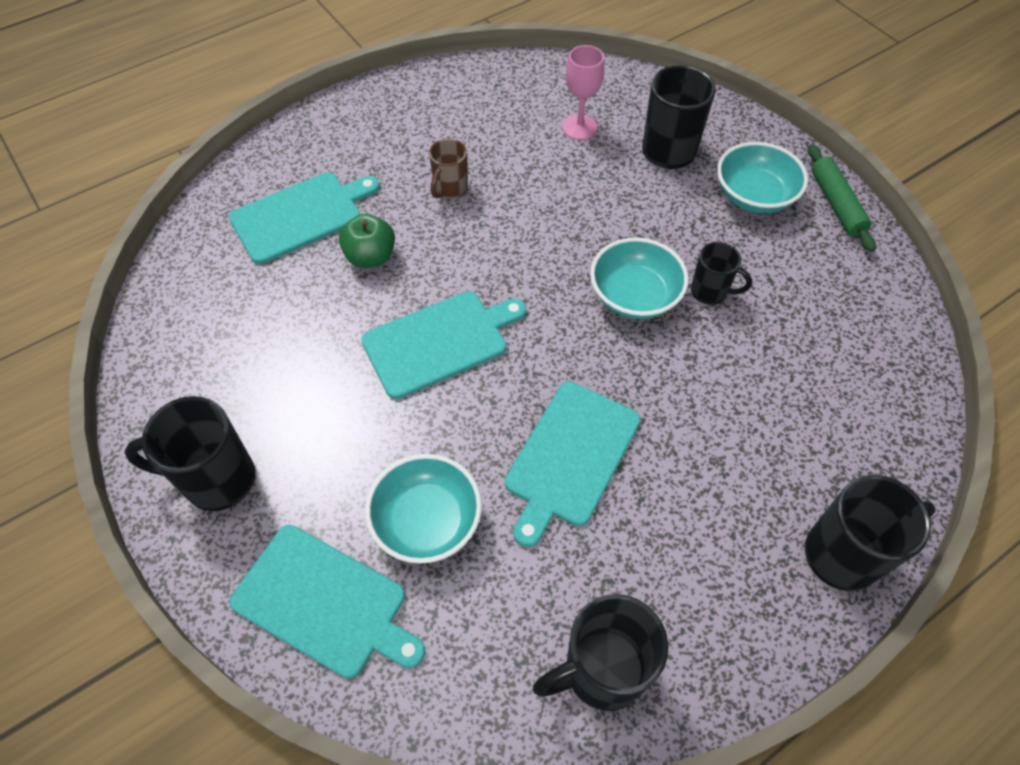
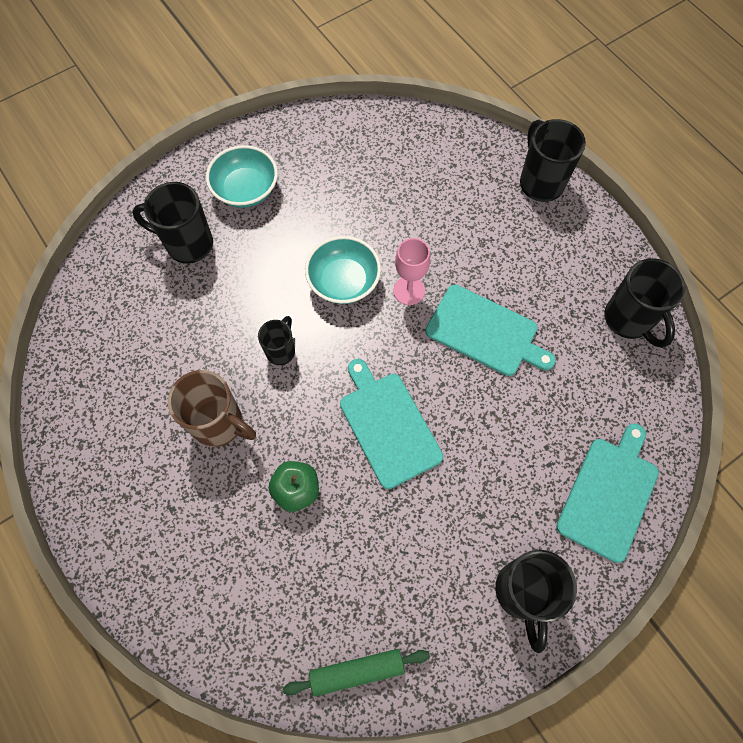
camera: 90 degrees left, 10 degrees up
turquoise cutting board [229,172,380,264] -> none
turquoise bowl [365,454,482,564] -> none
brown mug [429,139,468,199] -> brown mug [168,370,256,447], size x1.69
pink goblet [562,45,604,140] -> pink goblet moved to [394,238,430,305]
black mug [691,242,752,305] -> black mug moved to [258,316,295,365]
green rolling pin [808,144,876,252] -> green rolling pin moved to [283,649,430,696]

